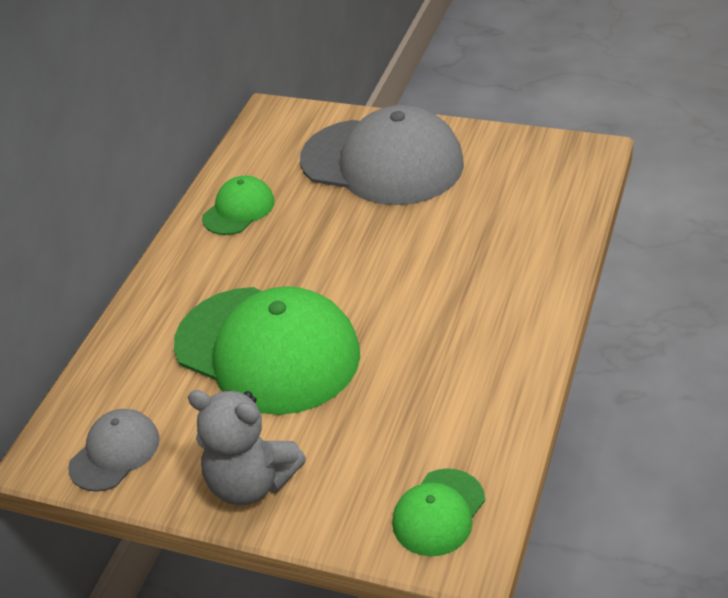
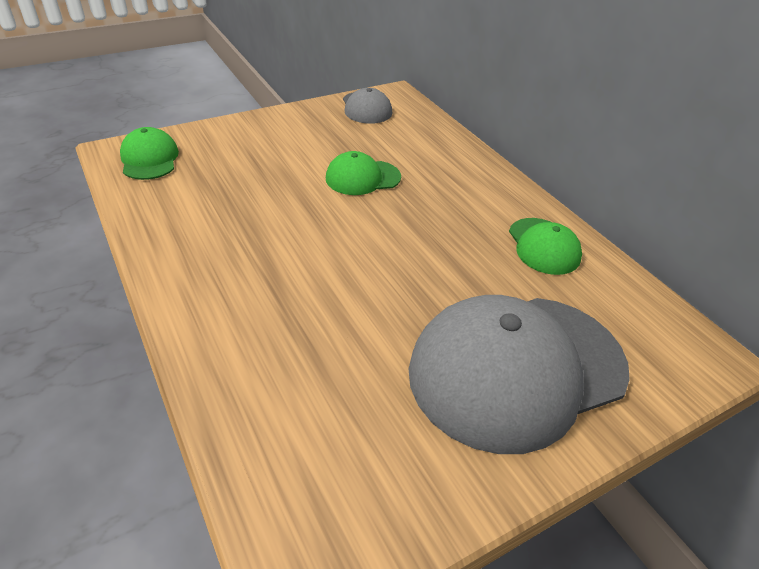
camera: 125 degrees right, 0 degrees up
green cap [174,286,360,415] -> green cap [326,151,401,195], size x0.47
grey teddy bear [188,390,306,505] -> none

